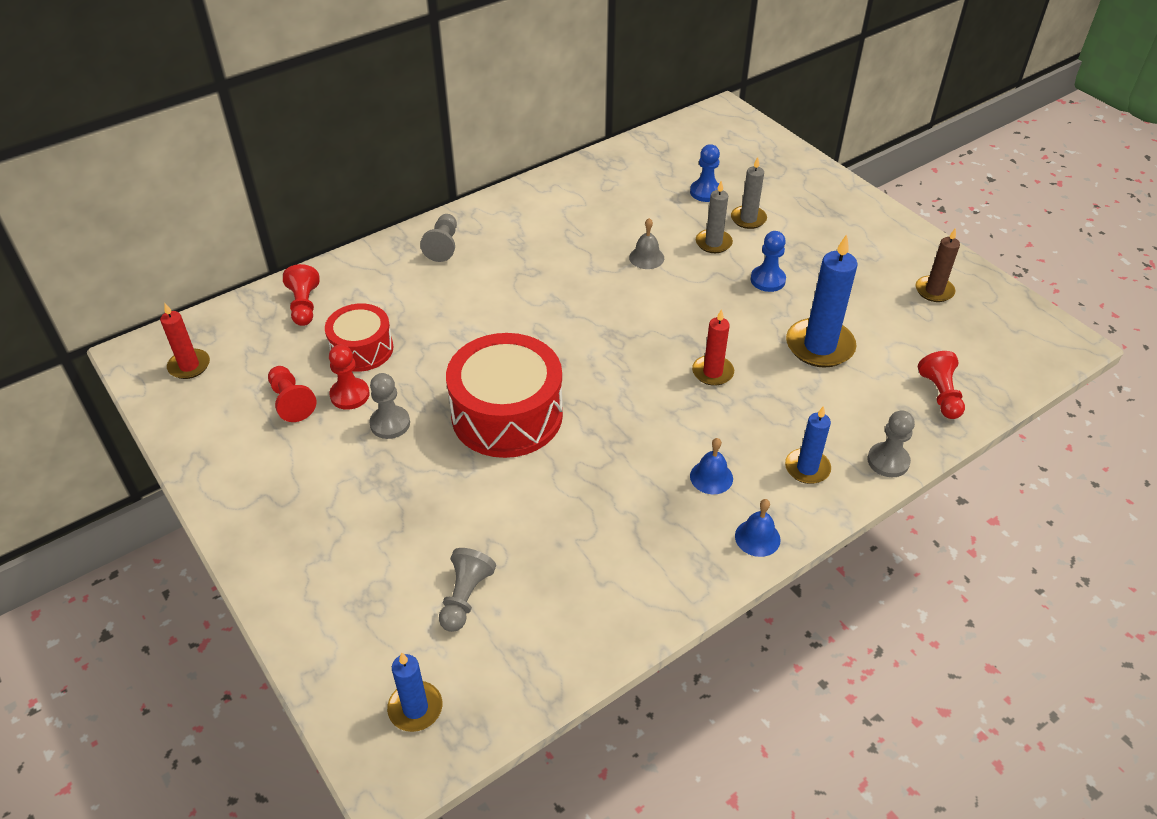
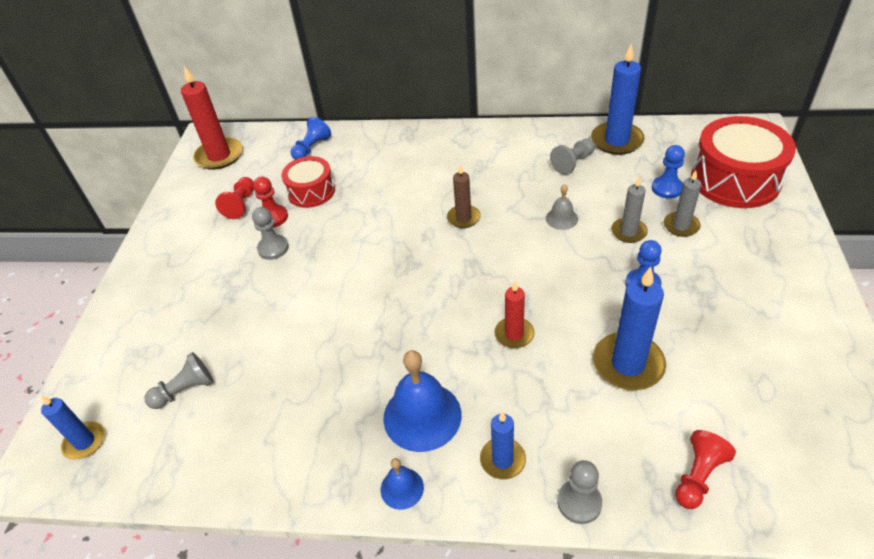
camera: 45 degrees right, 0 degrees up
red candle [160,303,210,379] -> red candle [181,66,243,170], size x1.69
red pawn [283,264,320,326] -> blue pawn [291,117,331,160]
grey pawn [420,214,457,262] -> grey pawn moved to [550,139,595,174]
red drum [446,333,563,458] -> red drum moved to [691,116,796,208]
blue bell [690,438,733,494] -> blue bell [383,350,462,452], size x1.94
brown candle [916,228,960,302] -> brown candle moved to [447,164,480,228]
none -> blue candle [591,44,645,155]

